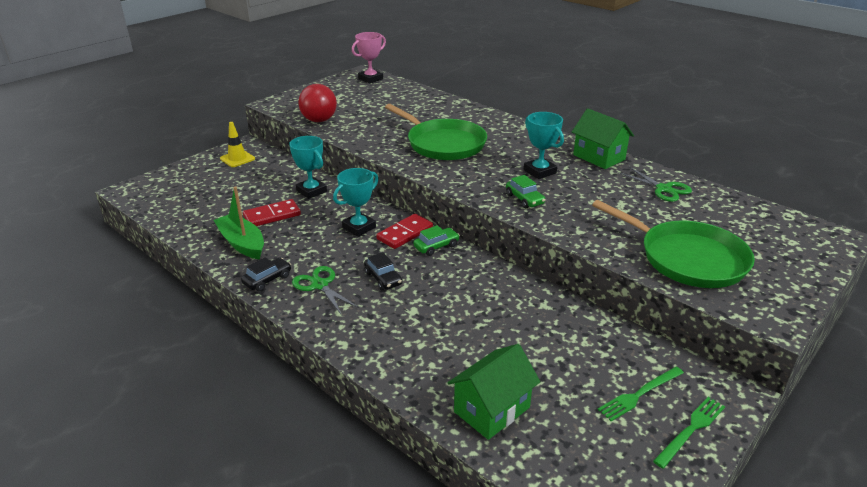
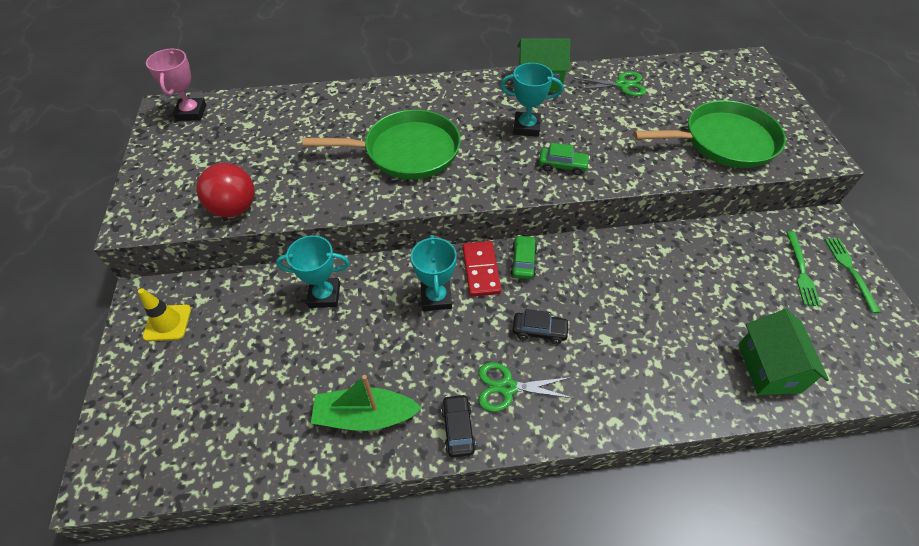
camera: 50 degrees left, 20 degrees up
red domino [243,199,301,226] -> none

